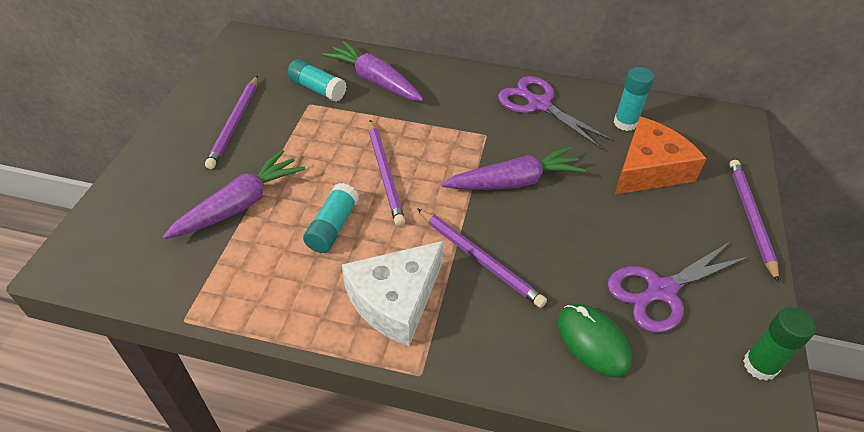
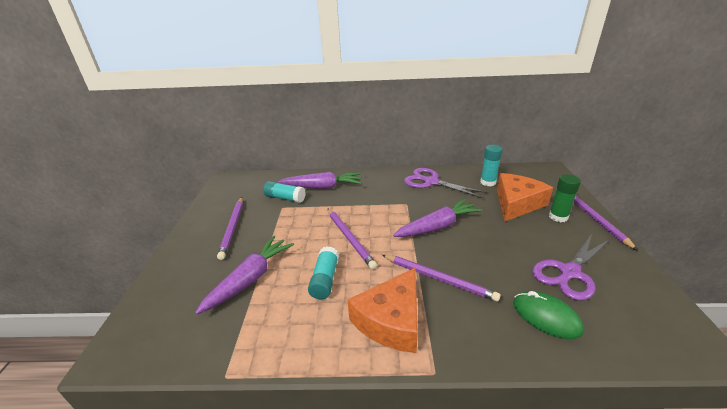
camera: 10 degrees left, 15 degrees down
purple carrot [322,41,423,101] -> purple carrot turned 150 degrees clockwise [278,172,361,189]
white cheese [342,241,444,346] -> orange cheese [348,268,418,353]
green glue stick [743,307,816,381] -> green glue stick moved to [549,174,581,222]

